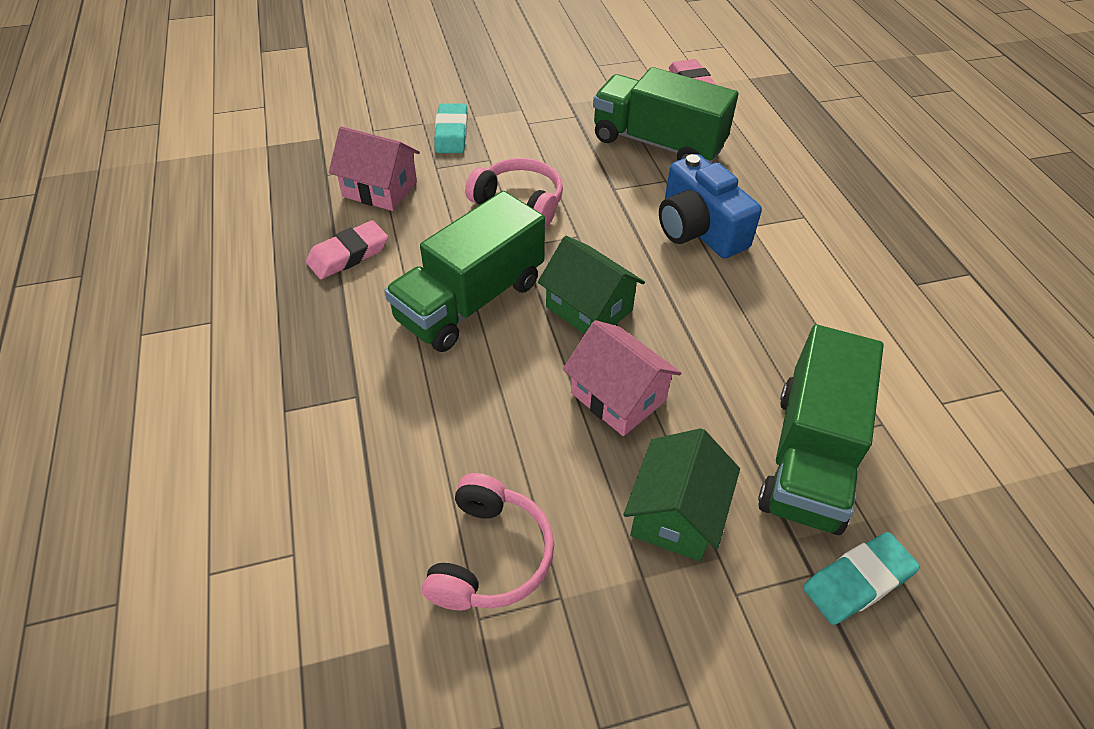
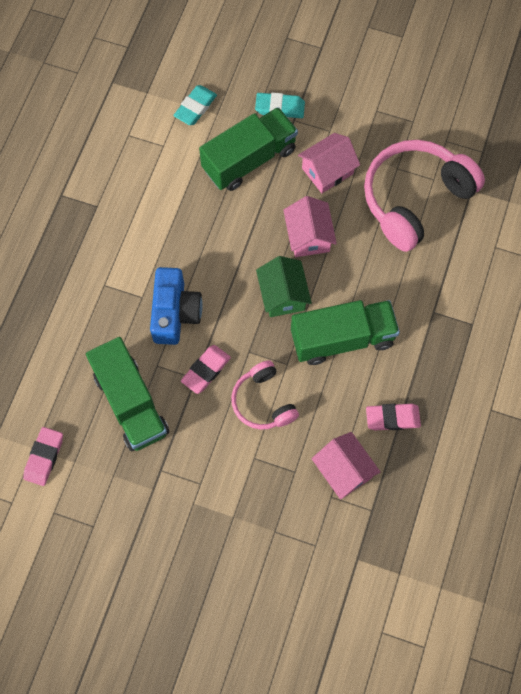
camera: 145 degrees left, 20 degrees up
pink headphones [422,473,554,611] -> pink headphones [364,140,485,252], size x1.79
turquoise eraser [434,103,467,153] -> turquoise eraser moved to [173,85,217,125]
green house [624,428,740,561] -> pink house [298,133,360,193]
none -> pink eraser [181,345,231,394]

